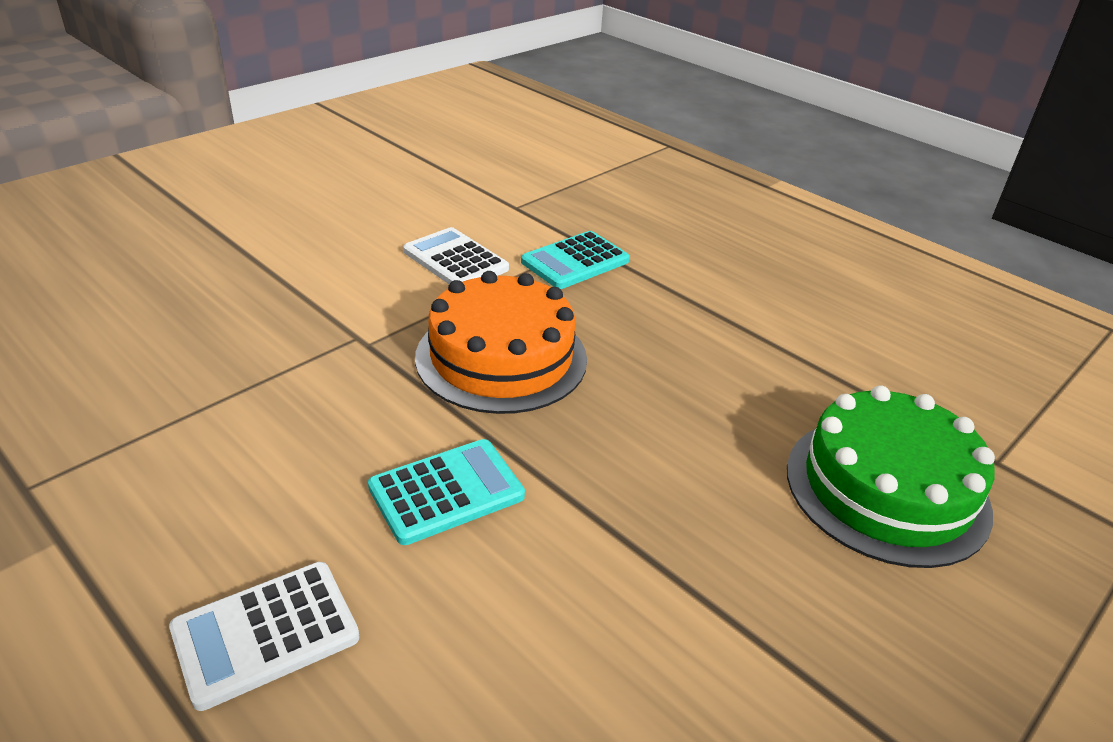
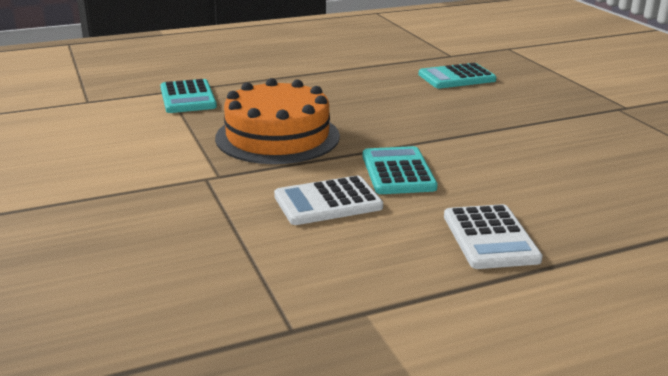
camera: 65 degrees left, 10 degrees down
white calculator [403,227,509,284] -> white calculator moved to [274,176,383,225]
green cake [787,385,995,568] -> turquoise calculator [419,63,497,88]

